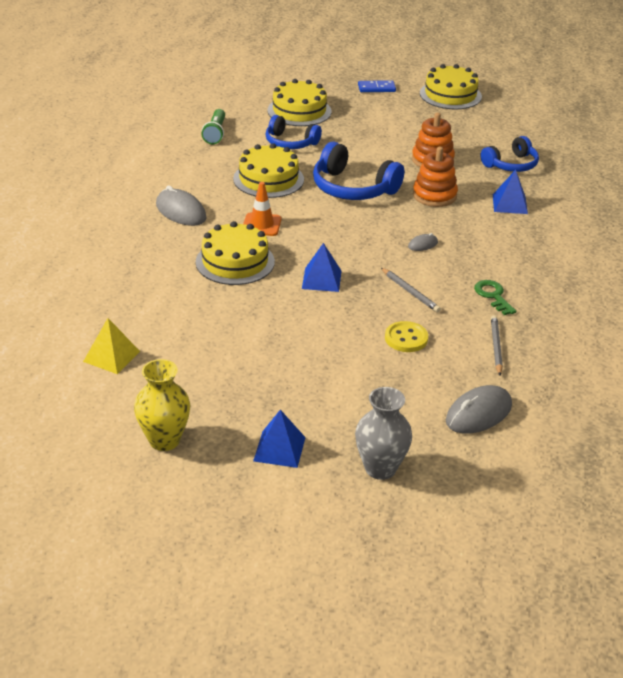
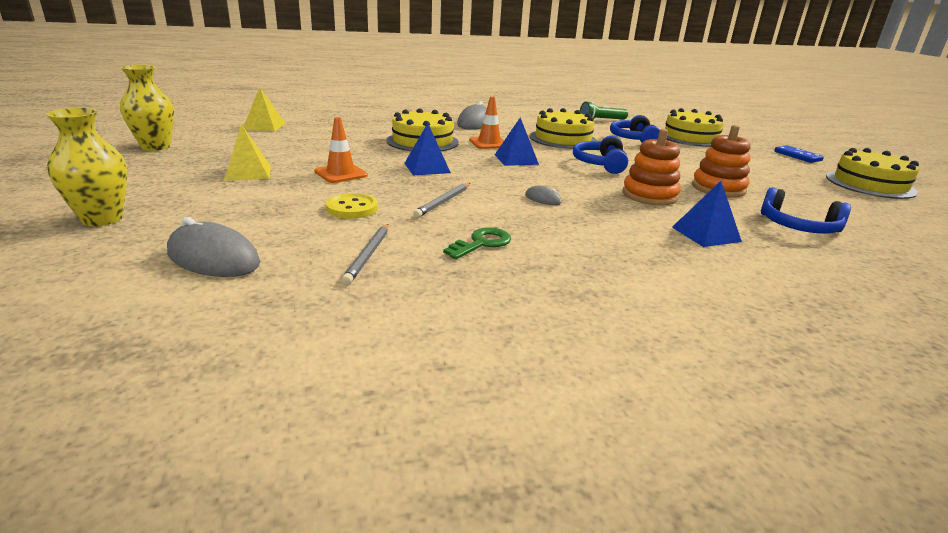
camera: 65 degrees right, 10 degrees down
blue pyramid [253,410,306,468] -> blue pyramid moved to [495,118,539,166]
blue headphones [313,142,405,200] -> blue headphones [573,136,628,174], size x0.66
grey vase [355,387,412,480] -> yellow vase [46,108,127,226]
grey pencil [491,315,503,375] -> grey pencil turned 120 degrees clockwise [342,224,389,285]
none -> yellow pyramid [224,124,271,181]
none -> orange traffic cone [314,117,368,183]

